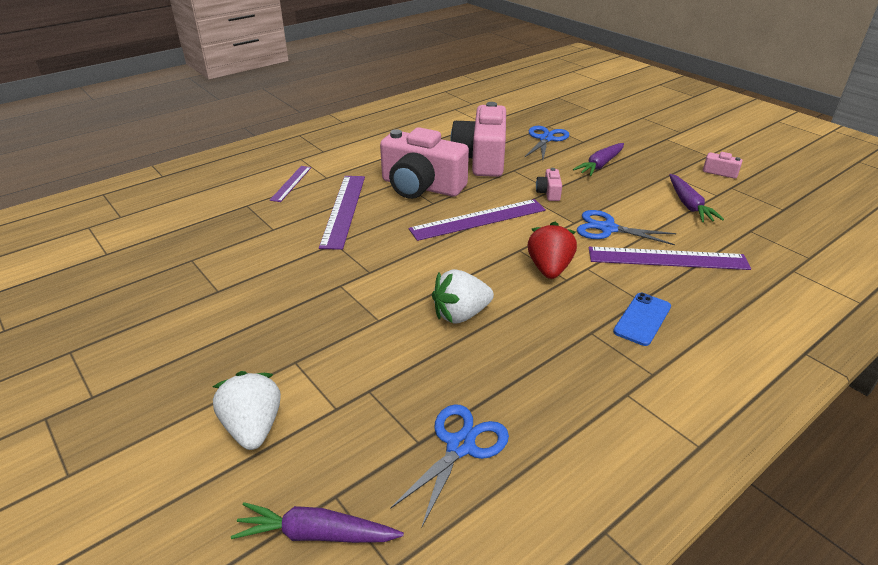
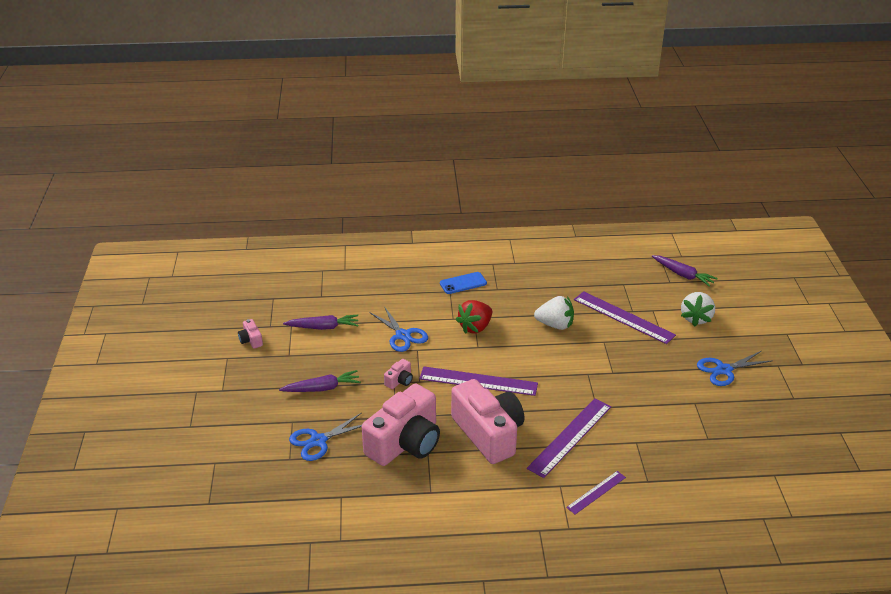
camera: 145 degrees left, 0 degrees up
blue scissors [390,404,509,528] -> blue scissors moved to [697,351,771,386]
purple ruler [589,247,751,270] -> purple ruler moved to [574,291,676,344]
purple carrot [669,174,724,222] -> purple carrot turned 60 degrees clockwise [283,315,359,330]

